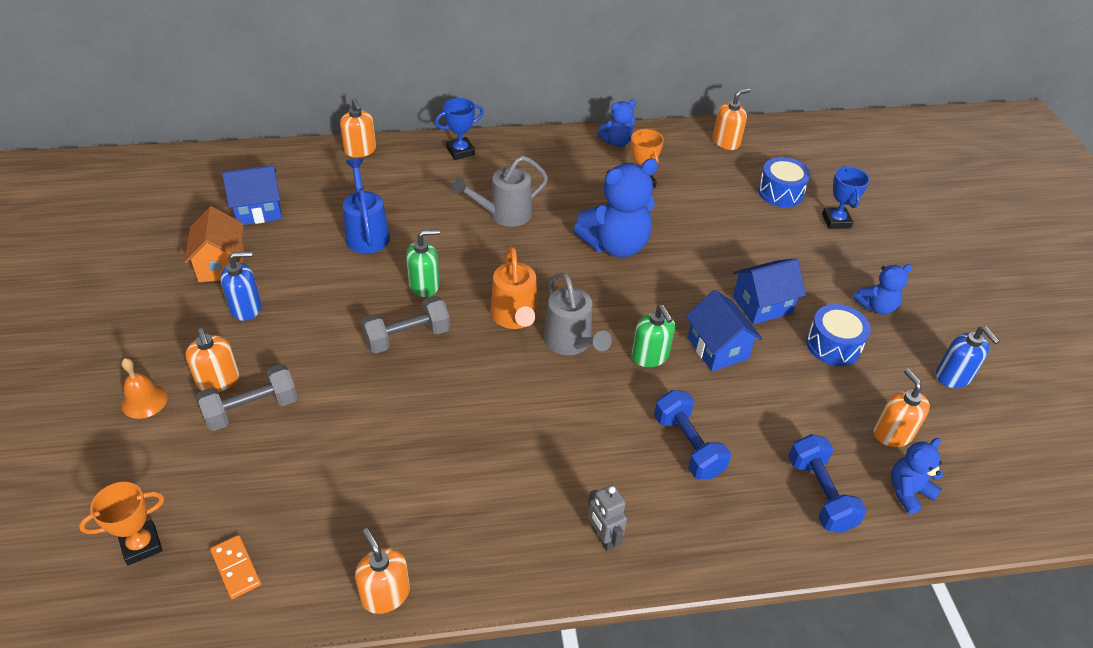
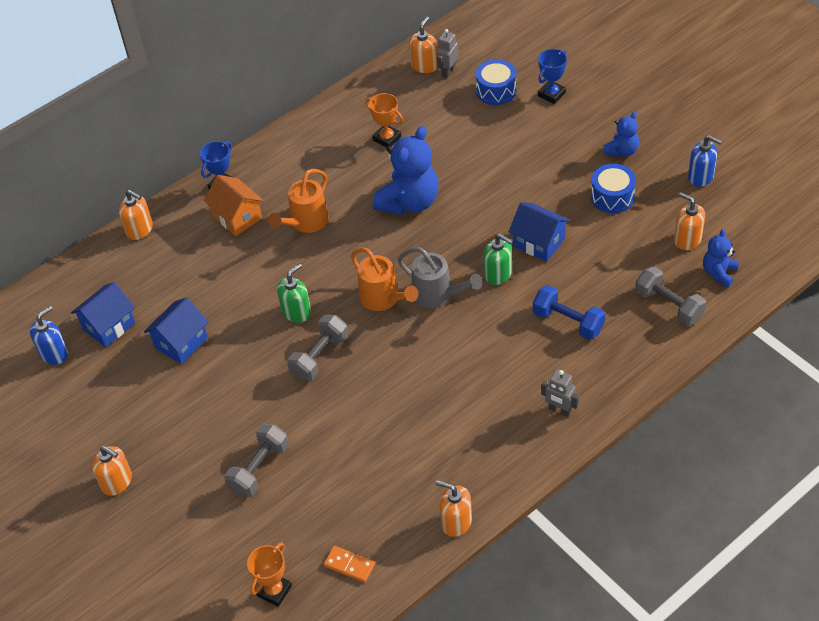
camera: 25 degrees left, 5 degrees up
orange bell [121,358,168,419] -> none
orange house [185,206,244,282] -> orange house moved to [204,175,264,236]
orange soap dispenser [185,328,239,392] -> orange soap dispenser moved to [92,446,132,496]
blue soap dispenser [220,251,261,321] -> blue soap dispenser moved to [30,306,68,365]
blue watering can [343,158,390,254] -> none
grey watering can [452,156,548,227] -> orange watering can [268,169,329,233]
blue teddy bear [598,100,636,147] -> none
blue house [733,258,806,325] -> blue house moved to [144,297,209,364]
blue dumbbell [788,434,866,533] -> grey dumbbell [635,266,706,326]
blue trophy [822,166,870,229] -> blue trophy turned 75 degrees clockwise [538,49,567,104]
none -> grey robot [437,29,458,78]

